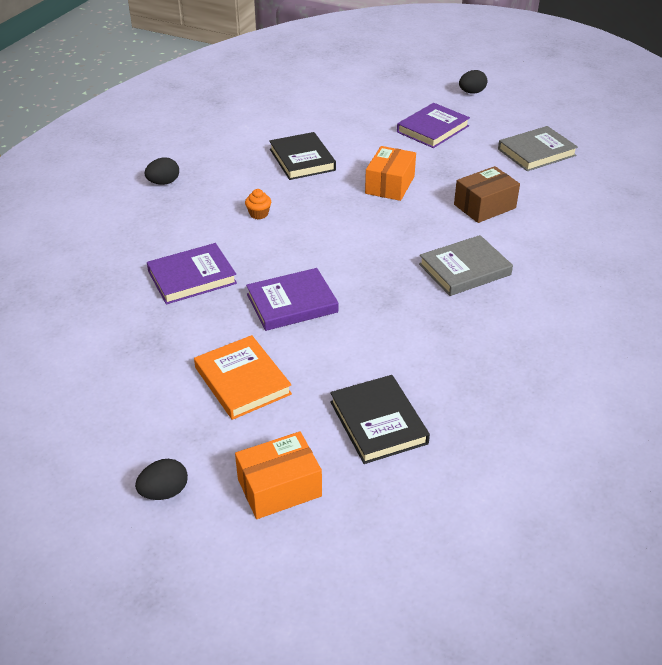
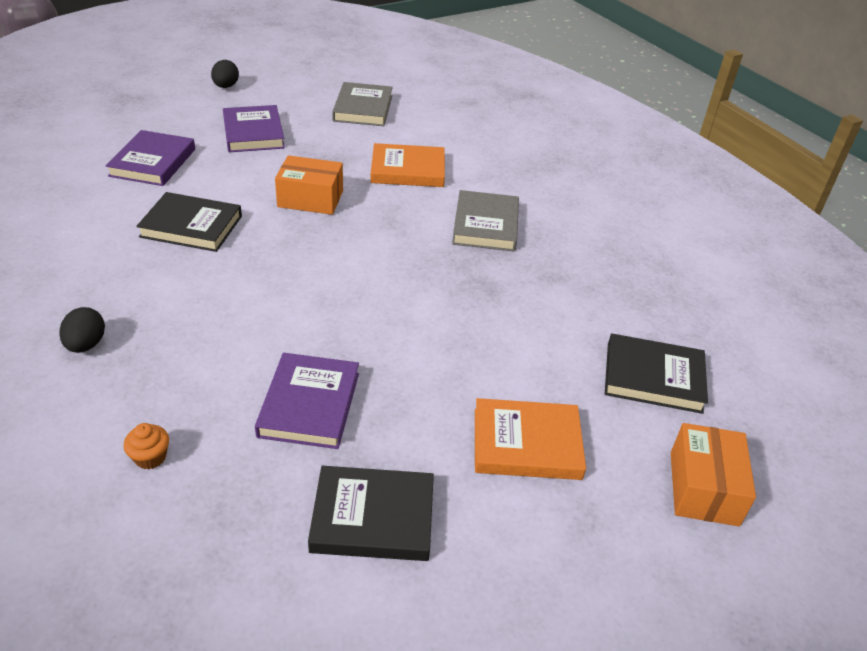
camera: 60 degrees left, 0 degrees up
black egg [135,459,188,500] -> none
orange cupcake [245,189,271,219] -> orange cupcake moved to [124,423,169,470]
purple book [246,268,338,331] -> purple book moved to [106,130,195,186]
orange box [365,146,416,201] -> orange box turned 45 degrees counterclockwise [275,155,343,215]
brown box [454,166,520,223] -> orange book [371,143,445,187]
none -> black book [308,466,434,561]

